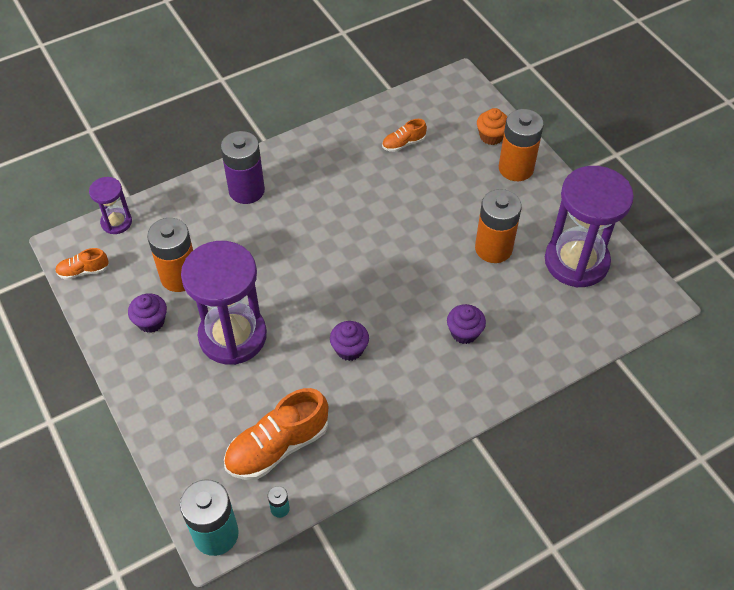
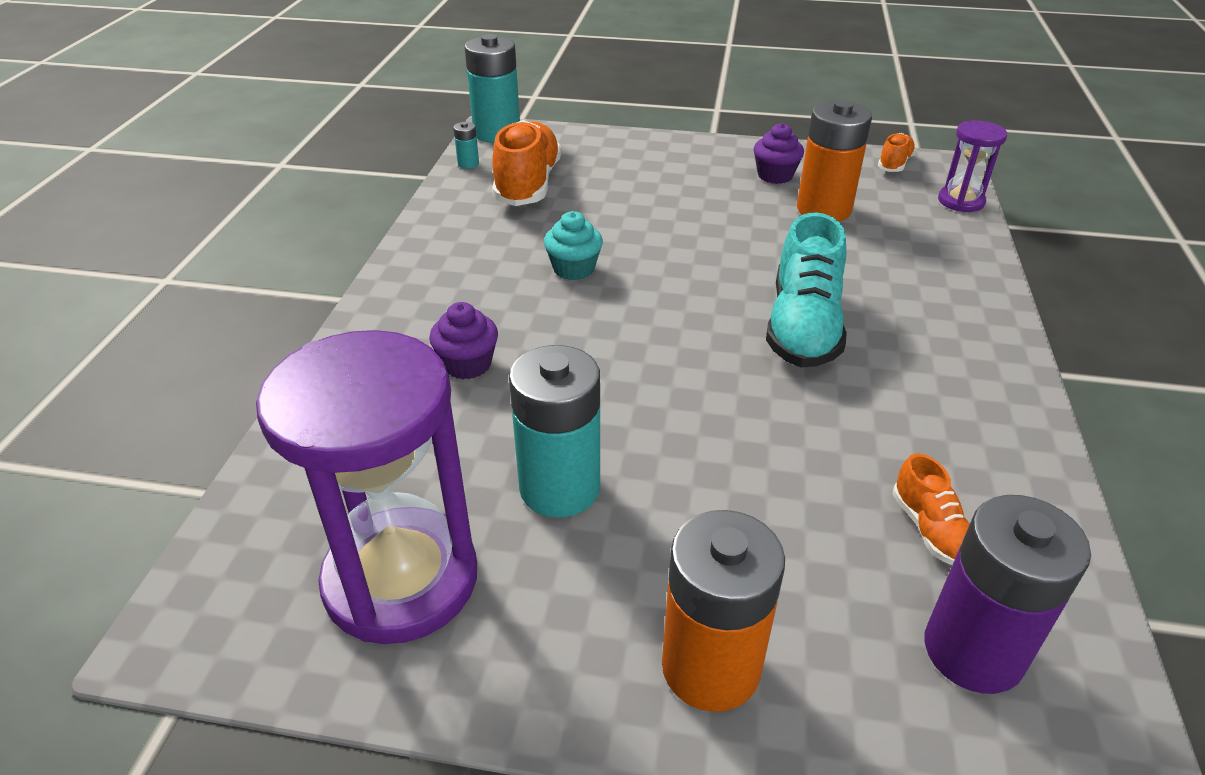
camera: 130 degrees right, 15 degrees down
purple hourglass [181,241,267,365] -> none
purple battery [221,131,265,204] -> purple battery moved to [925,495,1091,694]
purple cupcake [330,321,369,361] -> turquoise cupcake [544,211,603,280]
orange shoe [382,119,427,152] -> orange shoe turned 150 degrees clockwise [893,453,970,565]
orange battery [475,189,522,263] -> turquoise battery [509,345,600,517]
orange cupcake [477,108,507,145] -> none
none -> turquoise shoe [766,213,847,368]

